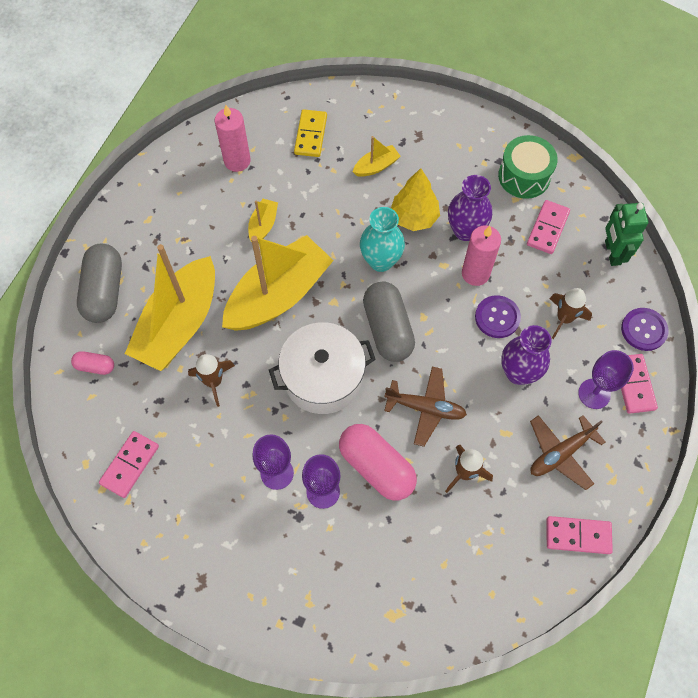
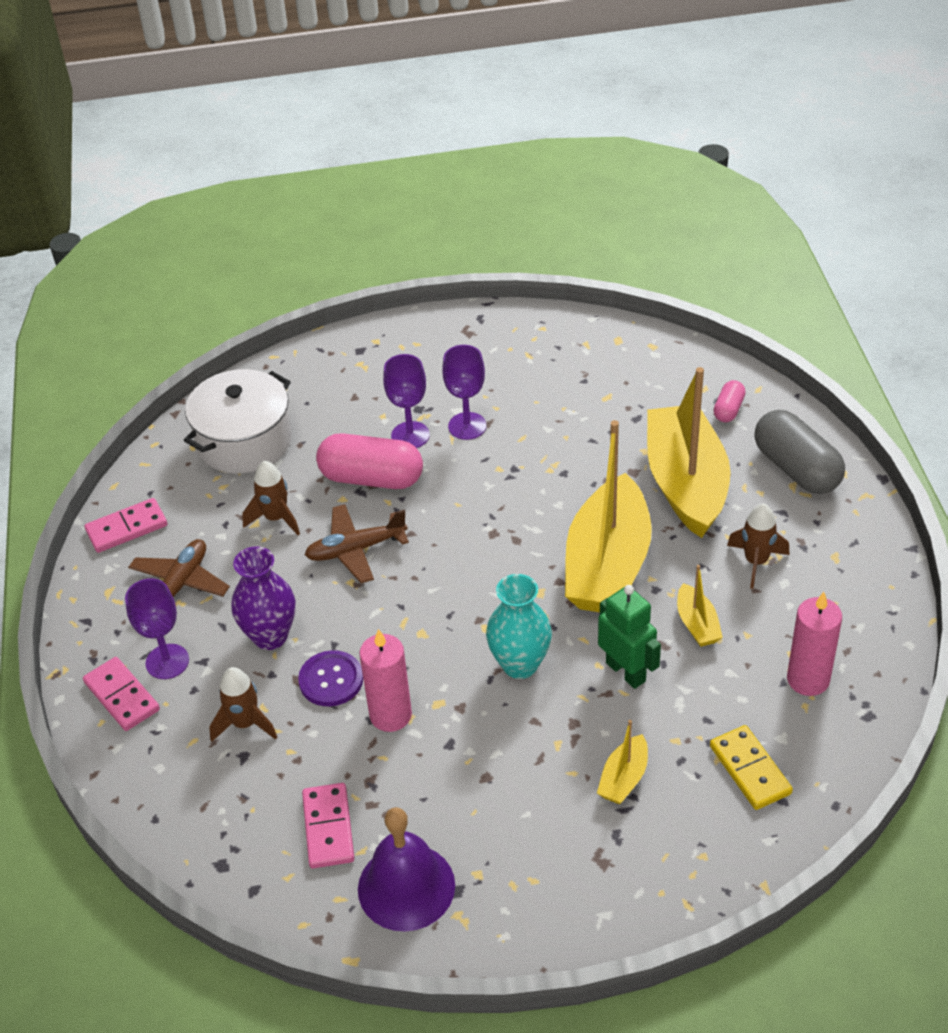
camera: 150 degrees right, 20 degrees down
pink capsule [71,351,114,375] -> pink capsule turned 45 degrees counterclockwise [714,380,746,422]
pink domino [99,431,159,498] -> none
brown rocket [188,354,235,407] -> brown rocket moved to [727,503,790,589]
white pot [269,322,376,414] -> white pot moved to [184,369,292,474]
grey capsule [363,282,415,362] -> none
yellow tree [391,168,440,231] -> none
purple vase [448,175,492,241] -> none
green drum [498,135,558,199] -> purple bell [358,807,455,932]
green robot [605,203,648,266] -> green robot moved to [598,585,661,689]
purple button [621,308,668,351] -> none

